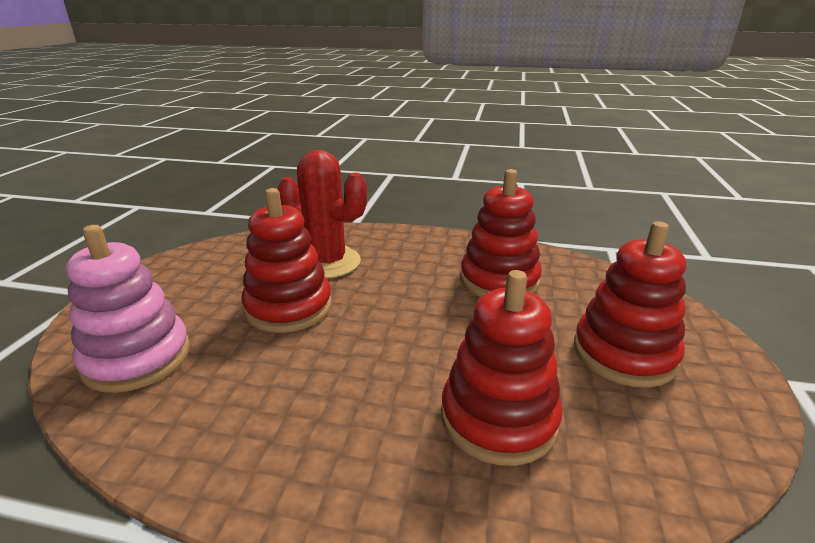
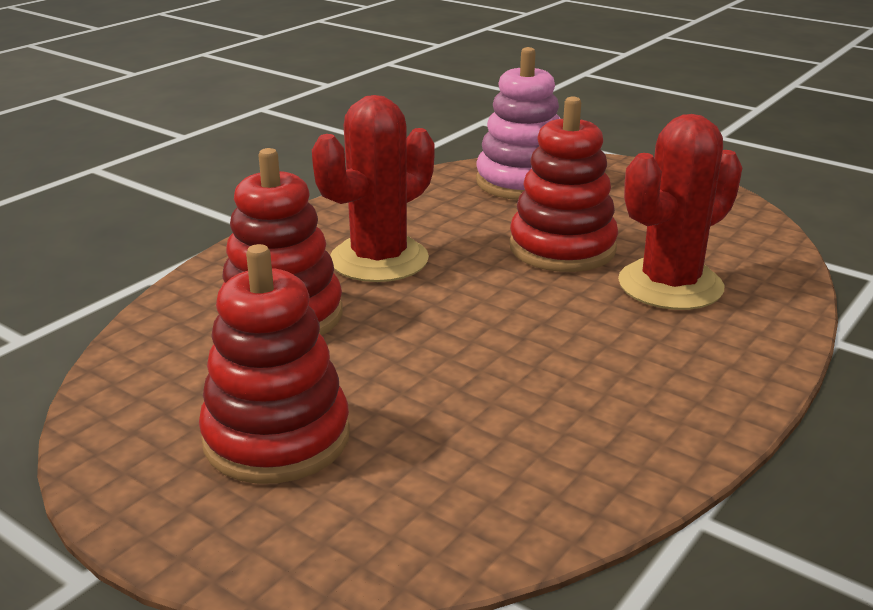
camera: 115 degrees right, 0 degrees up
red stacking toy [460,169,542,297] -> none
none -> red cactus [312,95,434,282]

